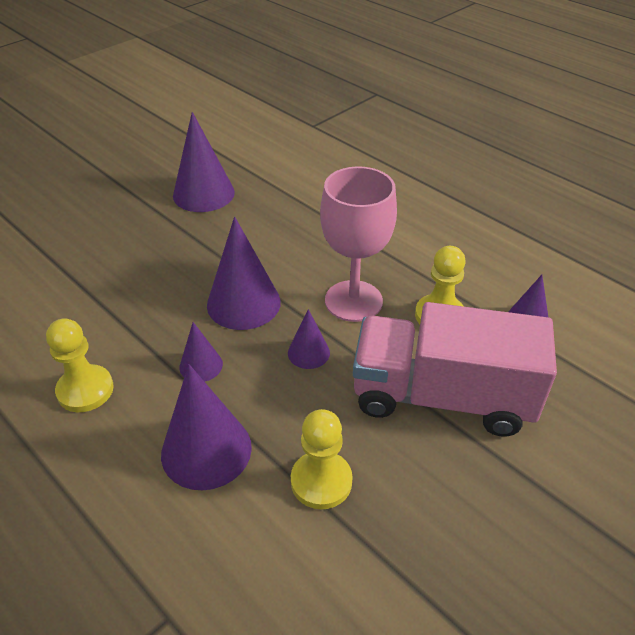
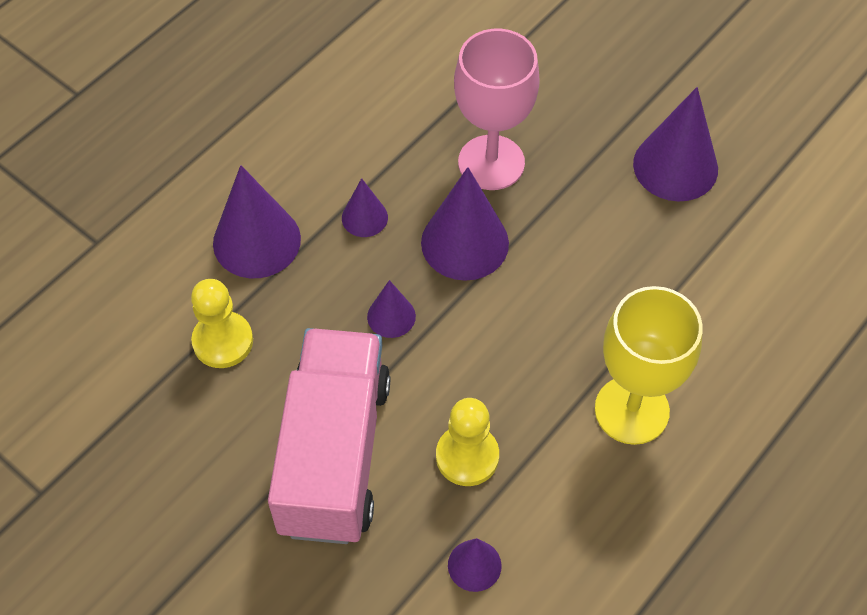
camera: 85 degrees right, 15 degrees up
yellow pawn [46,318,114,412] -> none
pink goblet [320,166,397,322] -> pink goblet moved to [454,29,540,190]
none -> yellow goblet [595,286,703,445]

